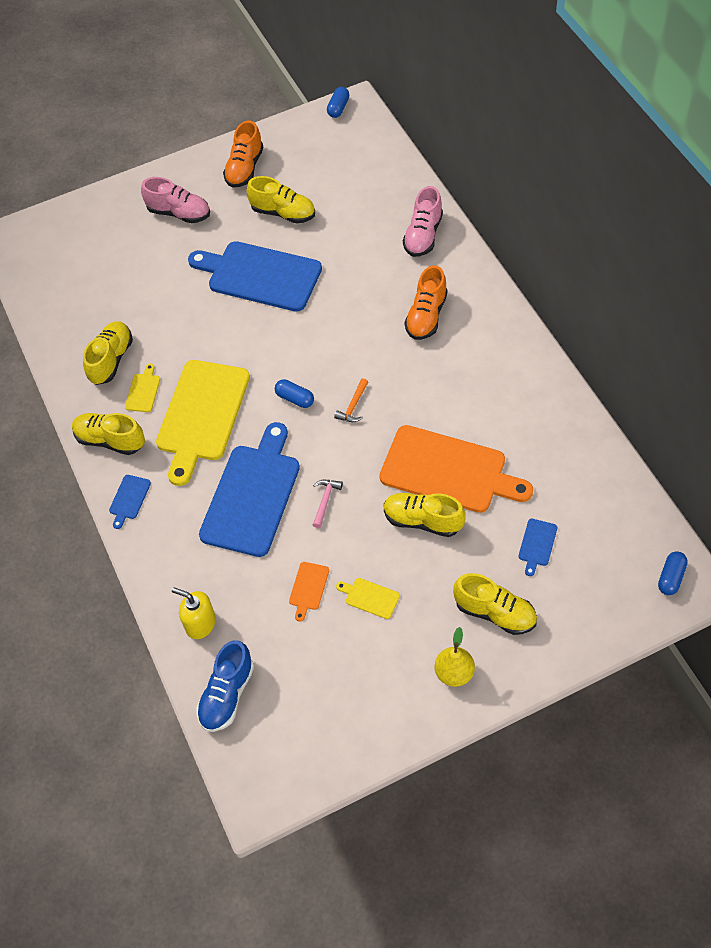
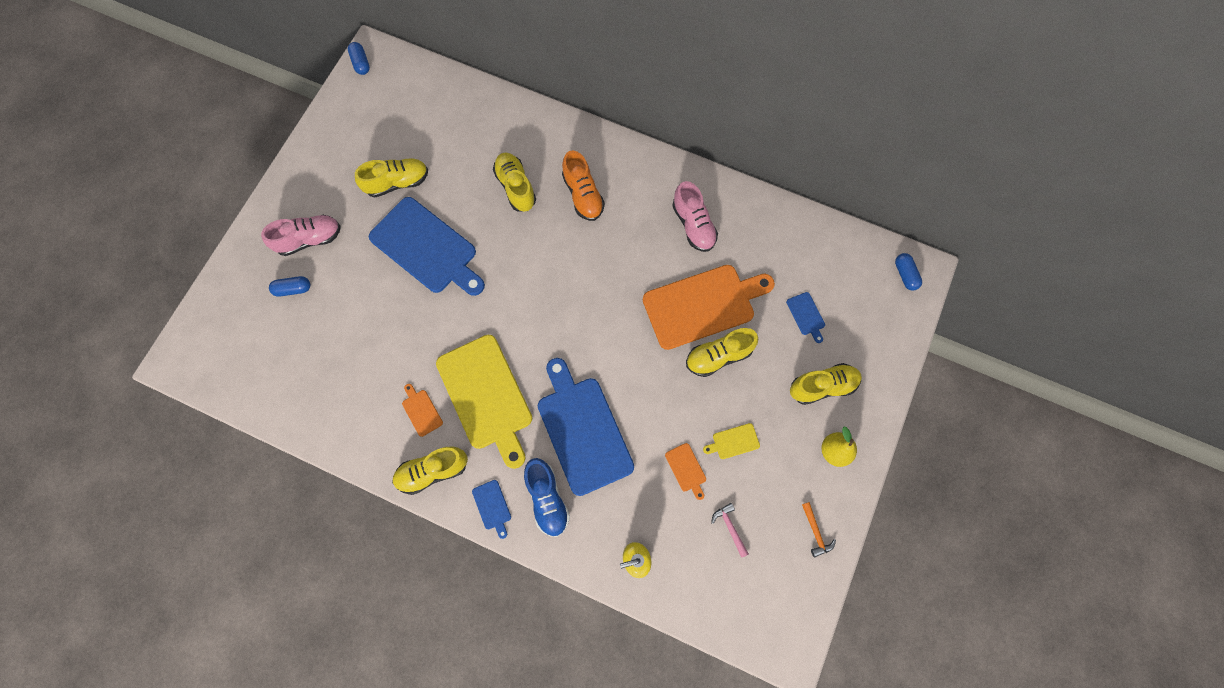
camera: 45 degrees left, 15 degrees up
yellow shoe [83,321,133,385] -> yellow shoe moved to [493,152,536,212]
yellow cutting board [125,364,160,412] -> orange cutting board [402,384,443,437]
blue cutting board [188,241,322,312] -> blue cutting board turned 120 degrees counterclockwise [369,197,485,296]
blue shoe [196,640,254,732] -> blue shoe moved to [524,458,570,537]
orange shoe [223,121,263,188] -> none
blue capsule [275,379,314,408] -> blue capsule moved to [269,276,310,297]
pink hammer [313,480,343,528] -> pink hammer moved to [711,503,749,558]
orange hammer [334,379,368,422] -> orange hammer moved to [802,502,836,557]
pink shoe [403,186,443,257] -> pink shoe moved to [672,181,718,252]

